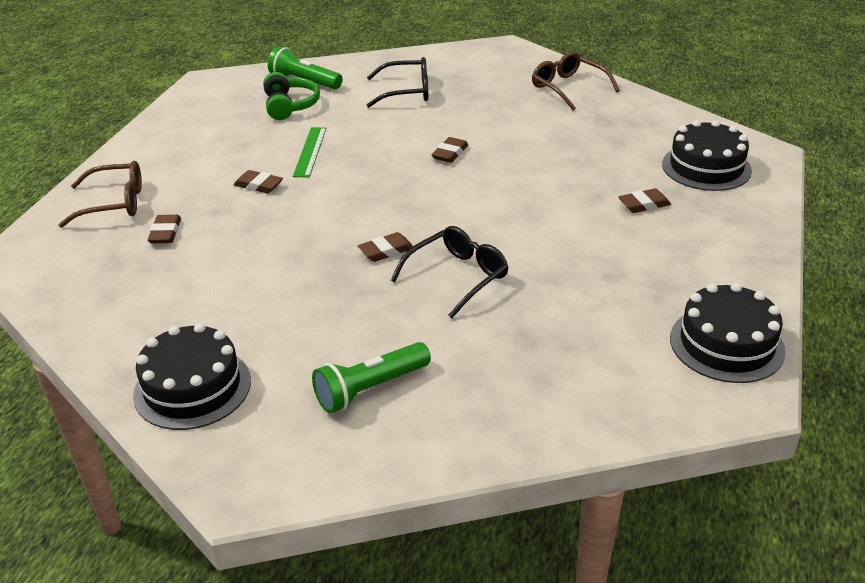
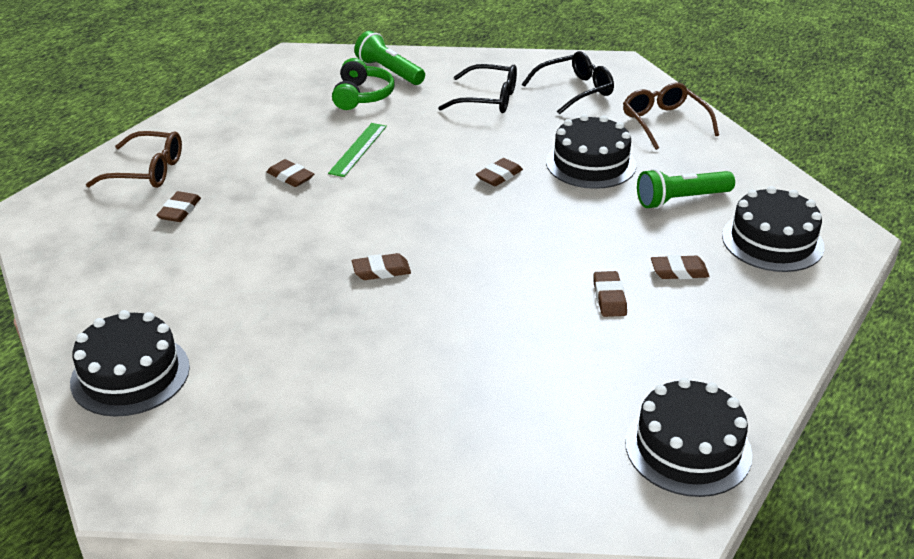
camera: 15 degrees right, 0 degrees up
green flashlight [312,342,431,413] -> green flashlight moved to [637,169,735,209]
black glasses [391,226,508,318] -> black glasses moved to [522,51,614,115]
none -> black cake [546,114,636,189]
none -> brown eraser [593,271,627,317]

